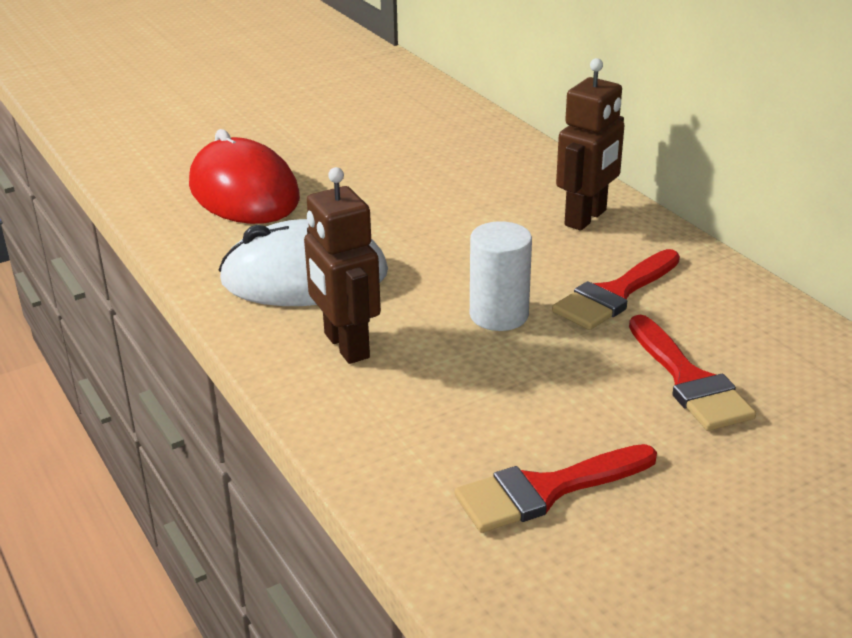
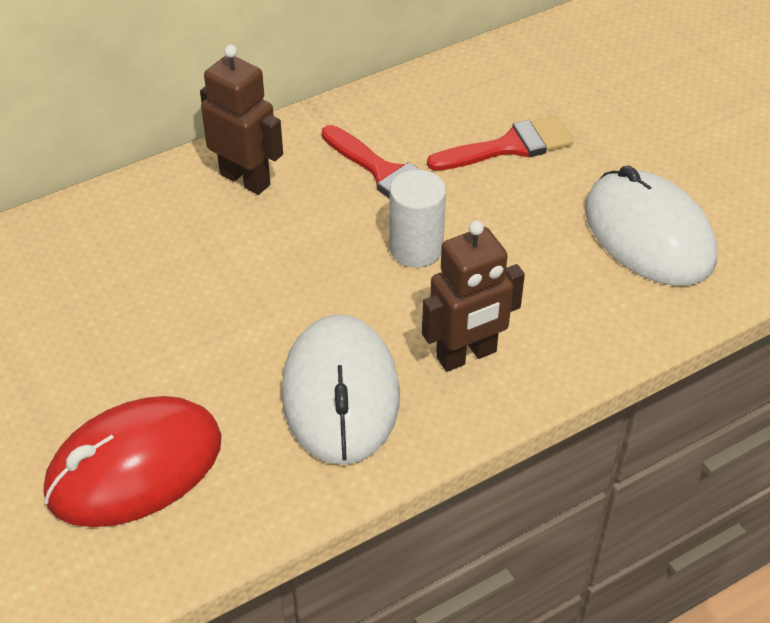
camera: 90 degrees left, 15 degrees up
red brush [454,444,657,533] -> white mouse [585,165,717,286]

